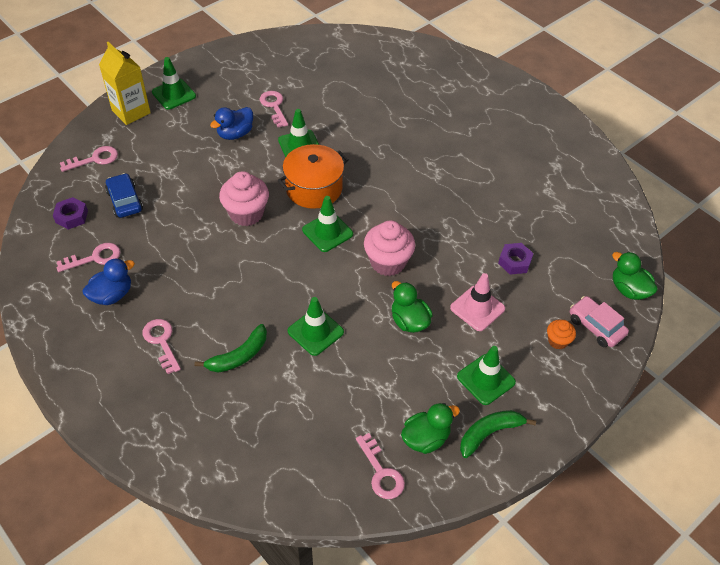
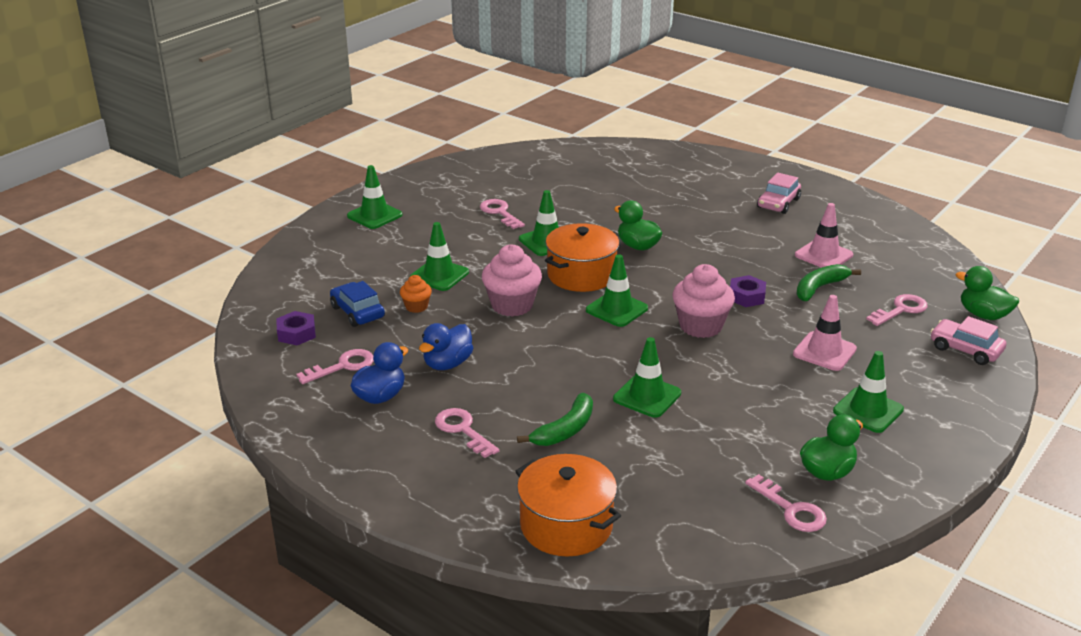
camera: 10 degrees left, 20 degrees down
pink key [60,146,118,172] -> pink key moved to [866,294,928,326]
yellow carton [99,42,151,125] -> none
blue duck [210,107,253,140] -> blue duck moved to [419,323,473,370]
green duck [392,281,433,333] -> green duck moved to [614,200,662,250]
green banana [460,410,536,458] -> green banana moved to [796,264,861,301]
purple nut [498,243,534,275] -> purple nut moved to [730,275,766,307]
orange cupcake [547,320,576,349] -> orange cupcake moved to [400,275,432,313]
none -> green traffic cone [410,222,469,291]
none -> orange pot [515,454,621,556]
none -> pink car [757,173,801,214]
none -> pink traffic cone [795,203,853,268]

